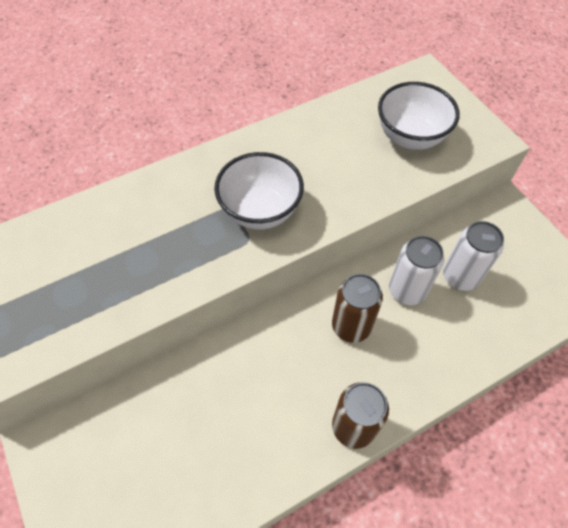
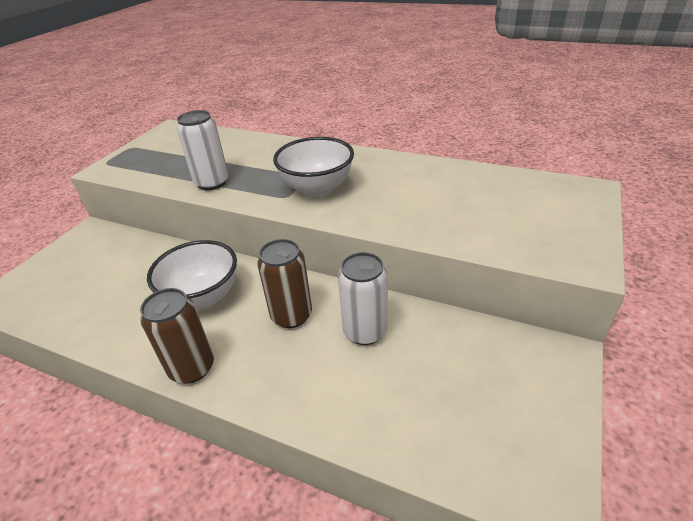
camera: 55 degrees right, 20 degrees down
white bowl [378,82,459,150] -> white bowl moved to [147,240,237,310]
white can [443,221,504,291] -> white can moved to [177,110,229,190]

